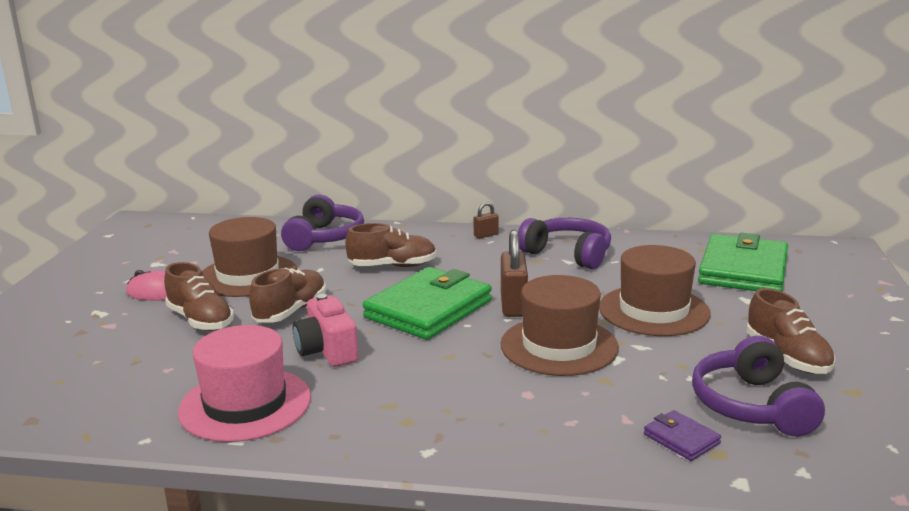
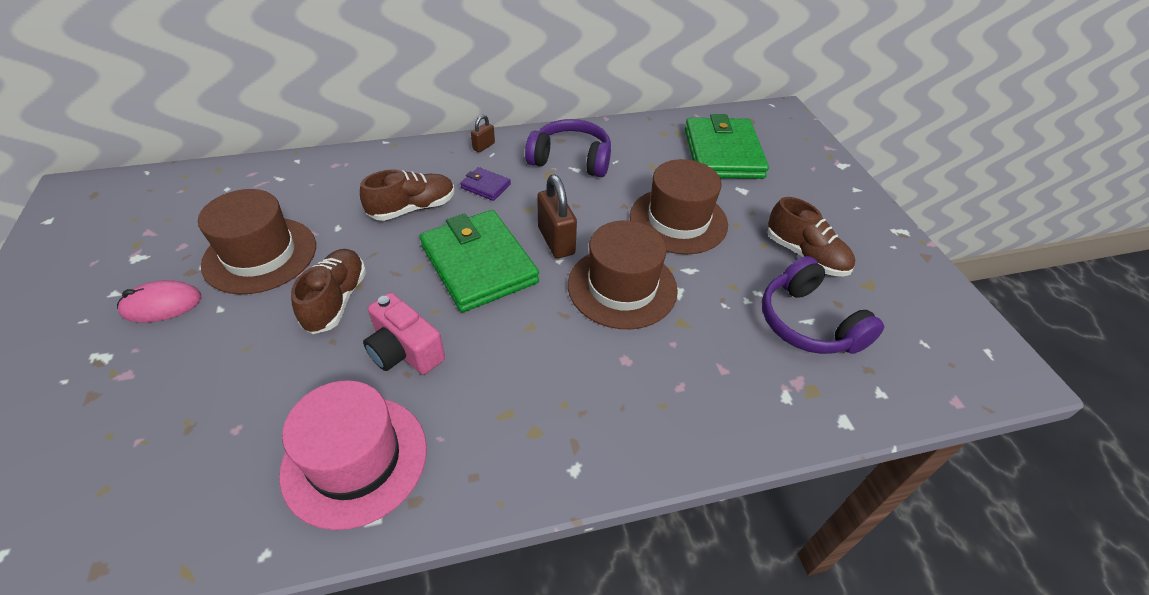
camera: 25 degrees left, 25 degrees up
brown shoe [164,262,234,331] -> none
purple headphones [281,194,364,251] -> none
green wallet [363,267,492,340] -> green wallet turned 45 degrees counterclockwise [420,210,539,312]
purple wallet [644,410,721,461] -> purple wallet moved to [460,167,511,201]

